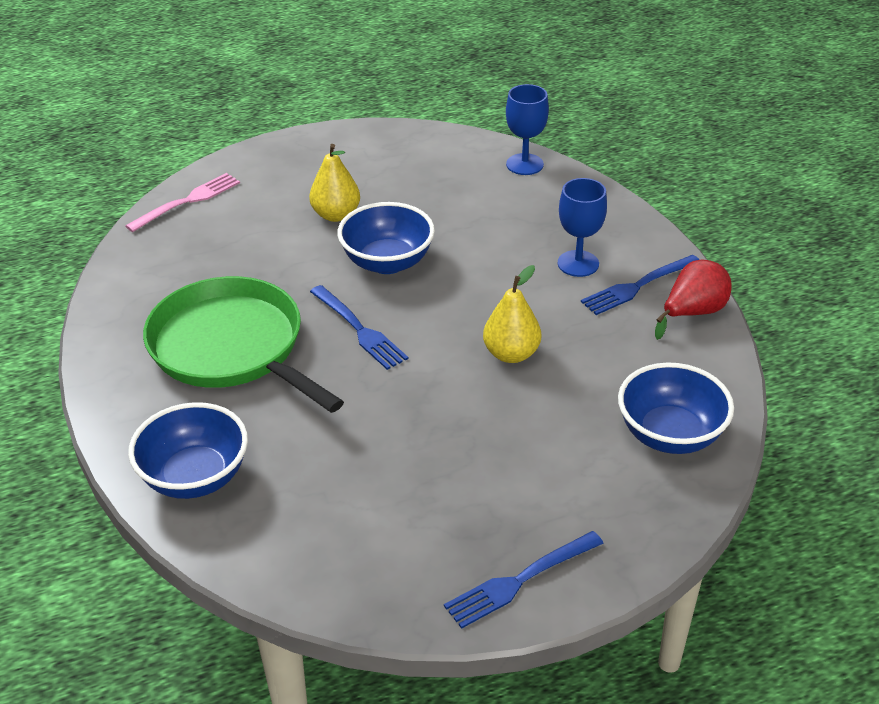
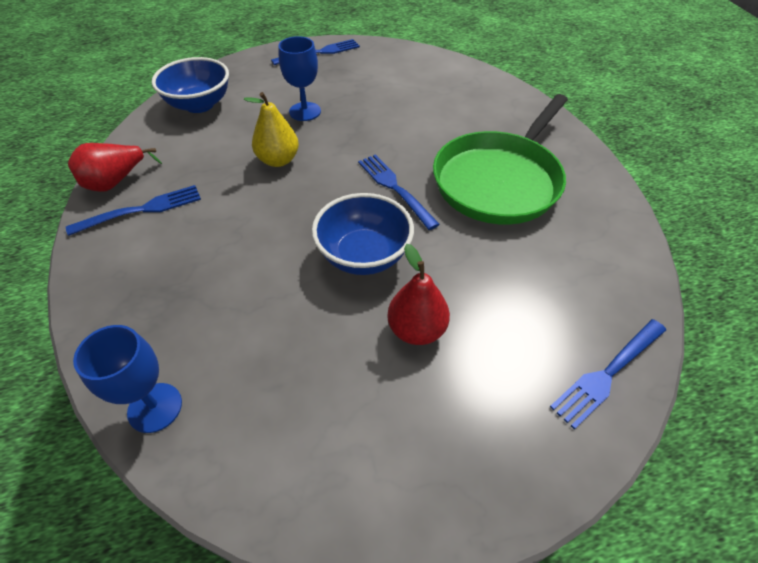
camera: 175 degrees left, 10 degrees up
pink fork [125,173,240,232] -> blue fork [550,319,666,430]
blue bowl [128,402,248,499] -> none
green pan [143,276,344,413] -> green pan turned 75 degrees clockwise [433,94,568,225]
yellow pear [309,144,360,222] -> red pear [387,244,450,345]
blue goblet [558,178,607,277] -> blue goblet moved to [278,36,321,121]

